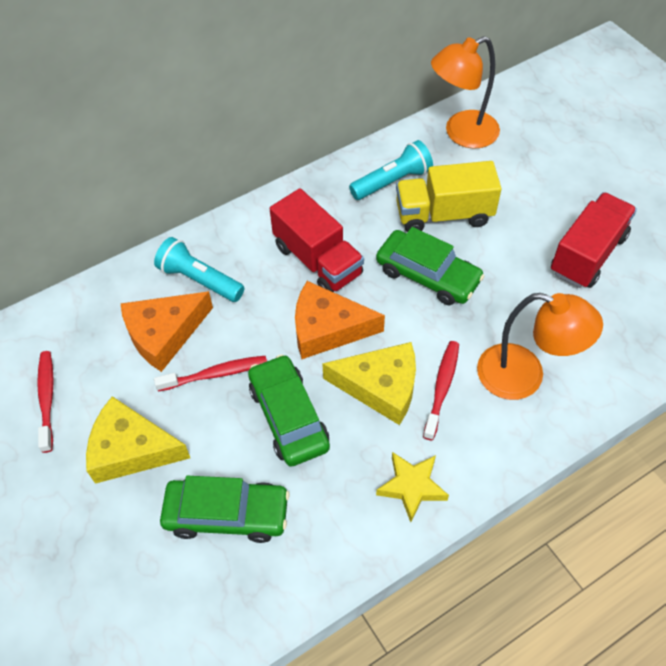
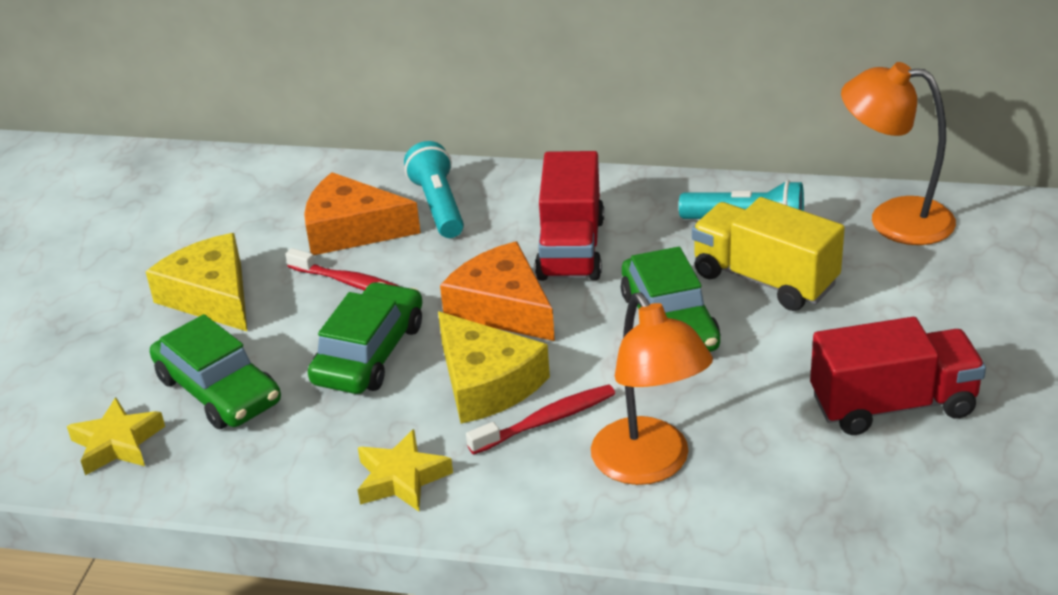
camera: 45 degrees right, 20 degrees down
red toothbrush [37,351,54,453] -> none
none -> yellow star [67,397,165,475]

